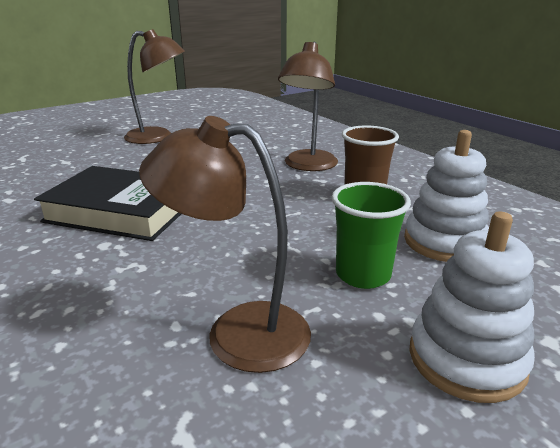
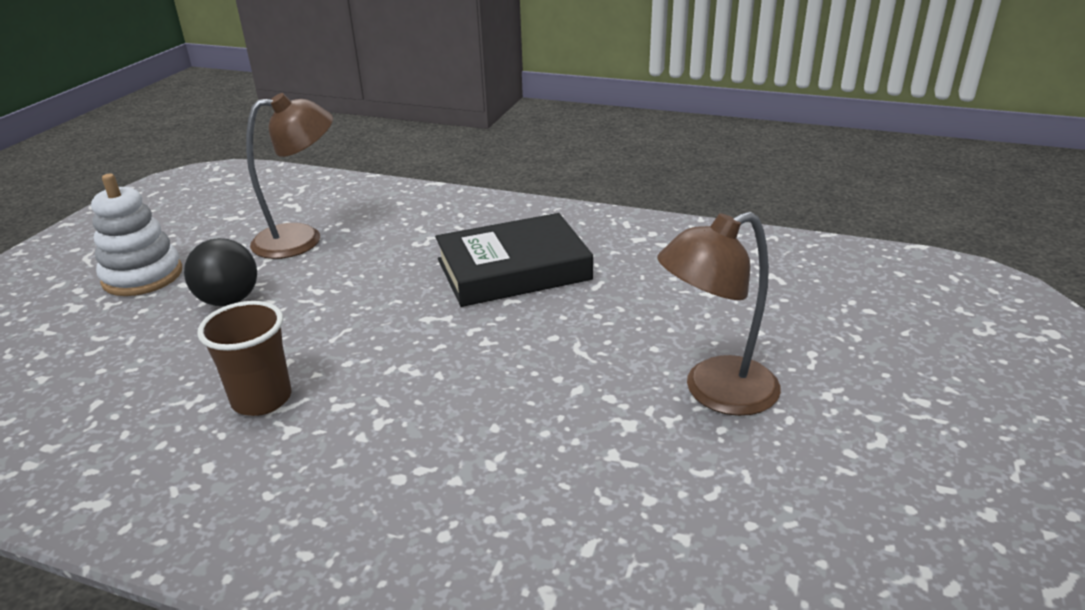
camera: 145 degrees right, 5 degrees up
brown lamp [278,42,338,171] -> none
green cup [332,182,411,289] -> black ball [184,238,257,306]
white stacking toy [404,130,489,262] -> none

